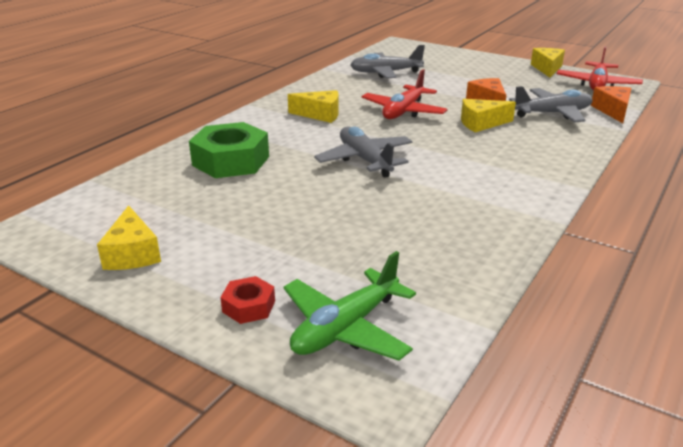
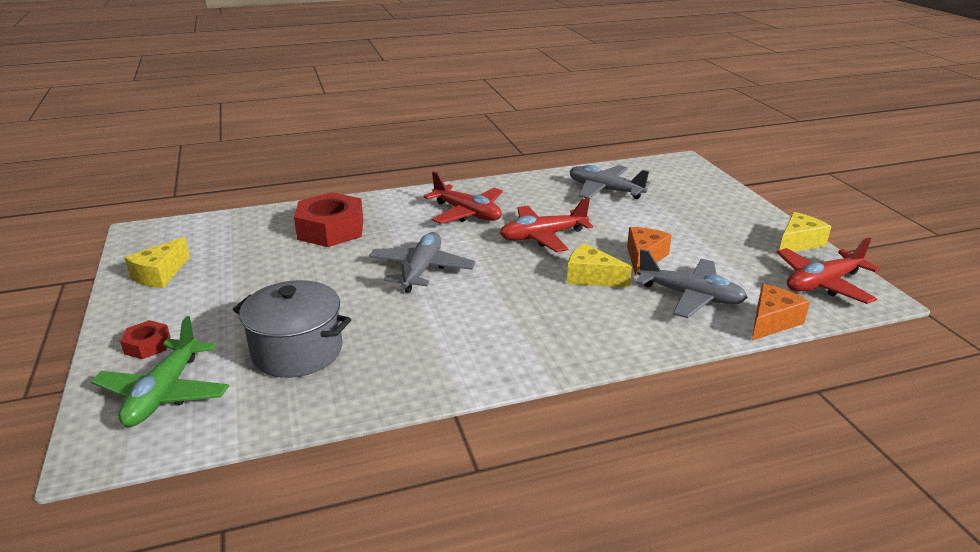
camera: 40 degrees right, 0 degrees up
green nut [189,122,269,178] -> red nut [294,192,363,247]
green plane [283,251,416,361] -> green plane turned 75 degrees counterclockwise [91,316,229,427]
yellow cheese [288,90,339,123] -> red plane [424,171,503,224]
none -> grey pot [233,280,351,378]

